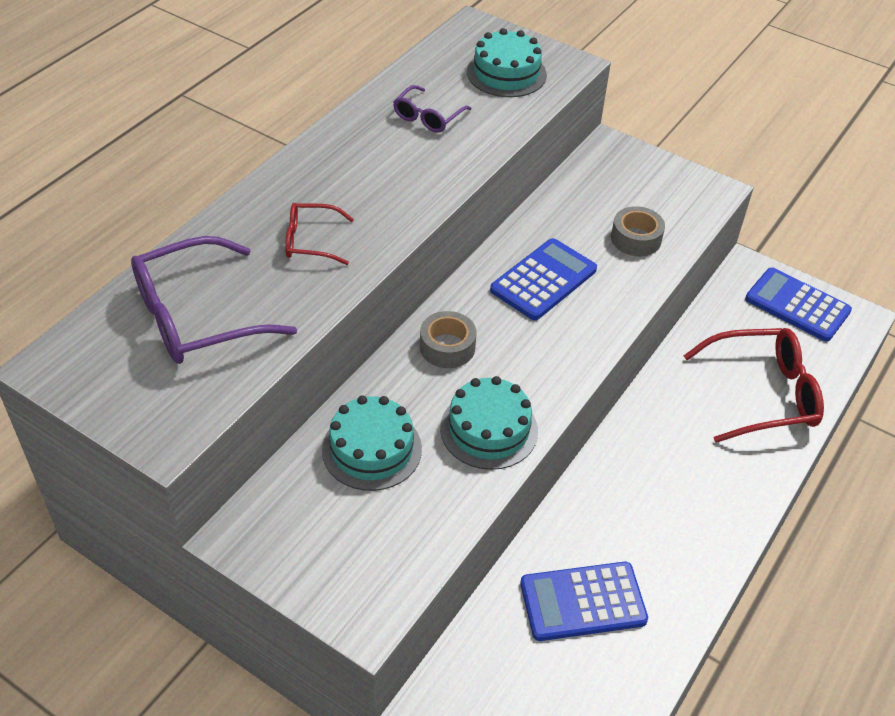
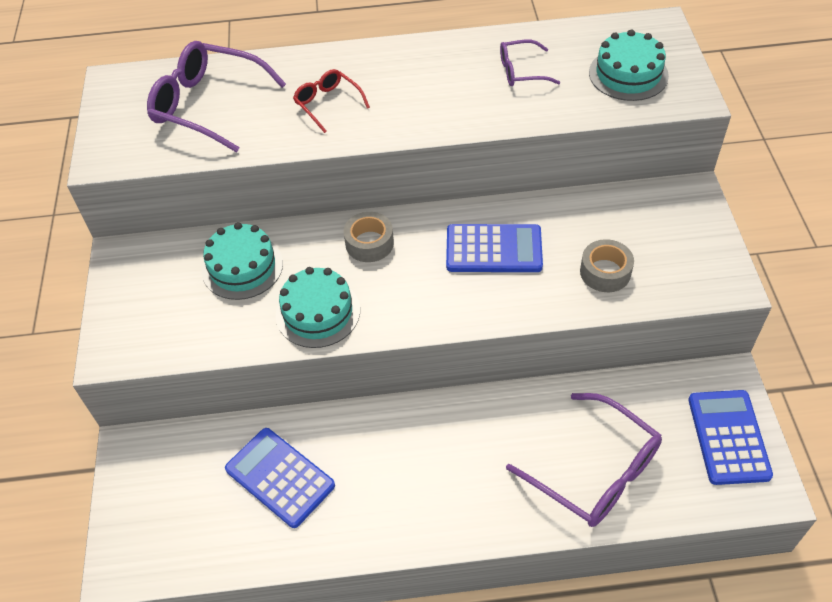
camera: 55 degrees right, 5 degrees up
red glasses [683,328,824,443] -> purple glasses [506,393,662,527]

